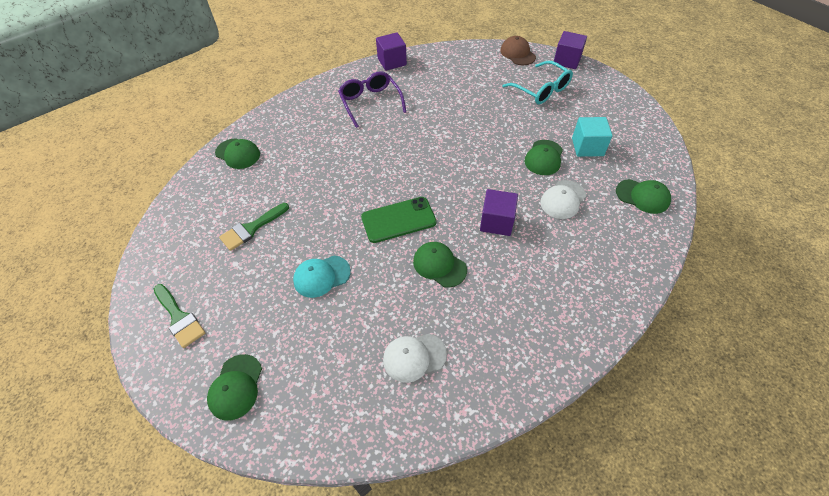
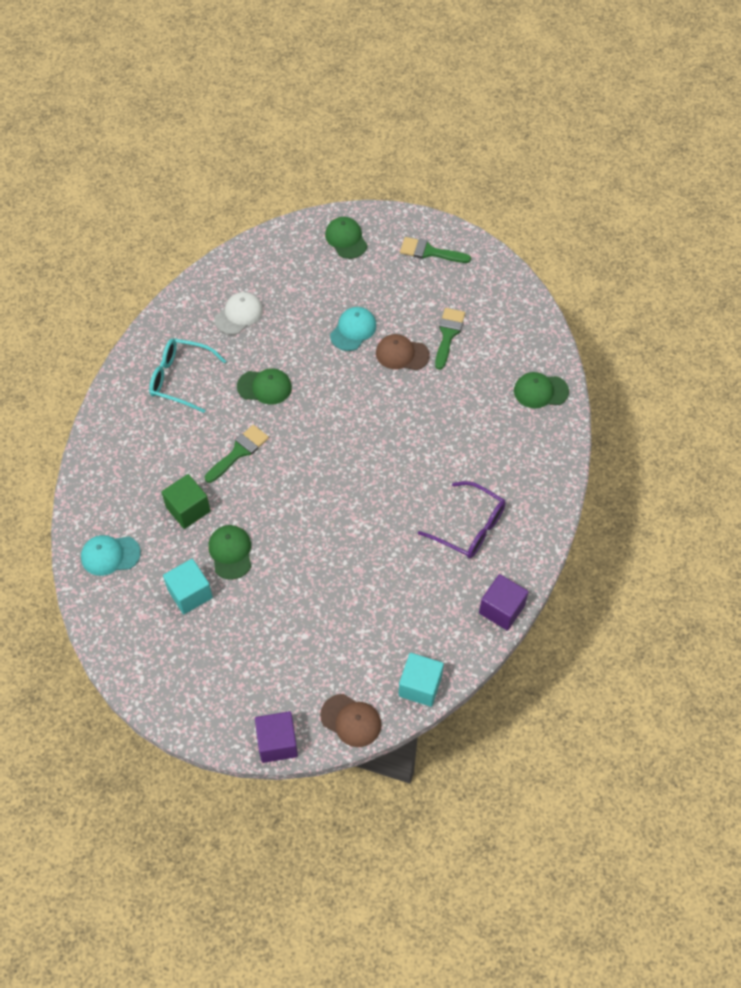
camera: 145 degrees right, 5 degrees up
green phone [361,197,436,243] -> none
purple cube [480,189,518,236] -> green brush [205,425,269,483]
turquoise glasses [502,61,573,105] -> turquoise glasses moved to [149,338,227,413]
white cap [540,180,586,219] -> green cube [161,474,211,529]
green cap [616,179,671,214] -> turquoise cap [81,535,141,576]
none -> brown cap [376,334,430,370]
none -> turquoise cube [398,653,444,707]

